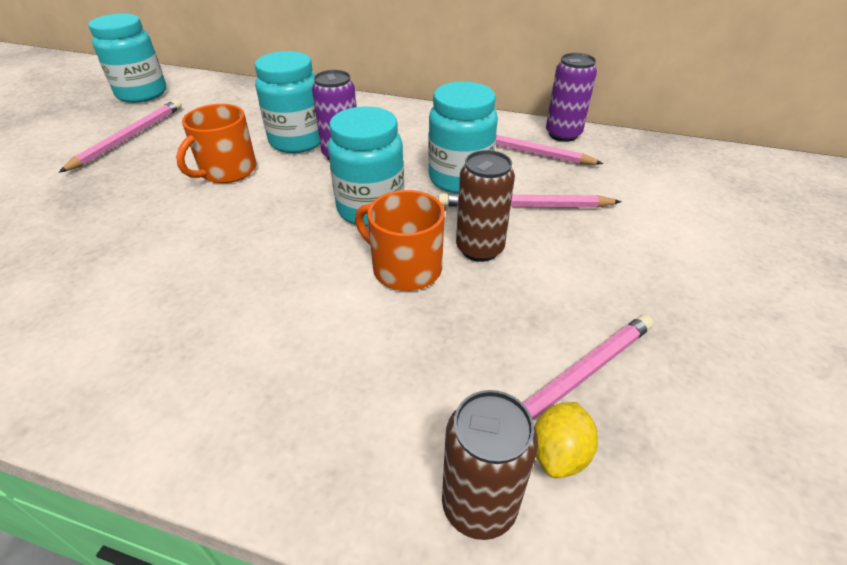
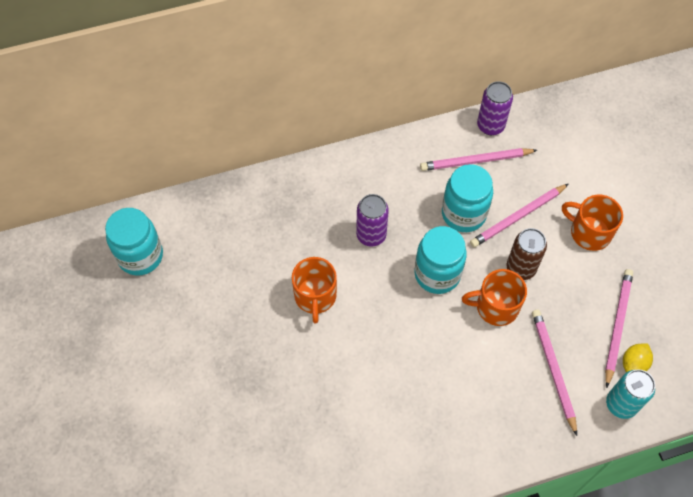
camera: 35 degrees left, 20 degrees up
pink pencil [59,100,182,173] -> pink pencil moved to [532,310,577,436]
turquoise jar [255,51,320,153] -> none
brown can [442,390,538,540] -> turquoise can [606,369,655,419]
yellow lemon [535,402,598,478] -> yellow lemon turned 45 degrees clockwise [623,343,653,372]
none -> orange mug [562,195,623,251]

